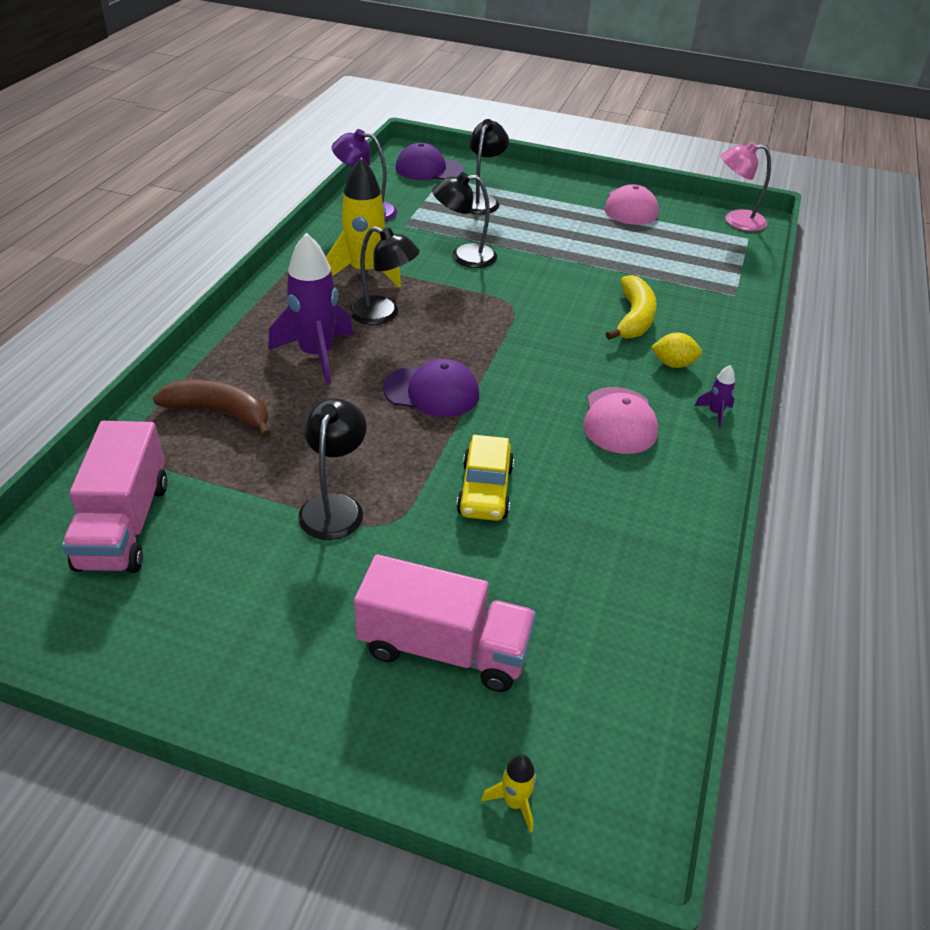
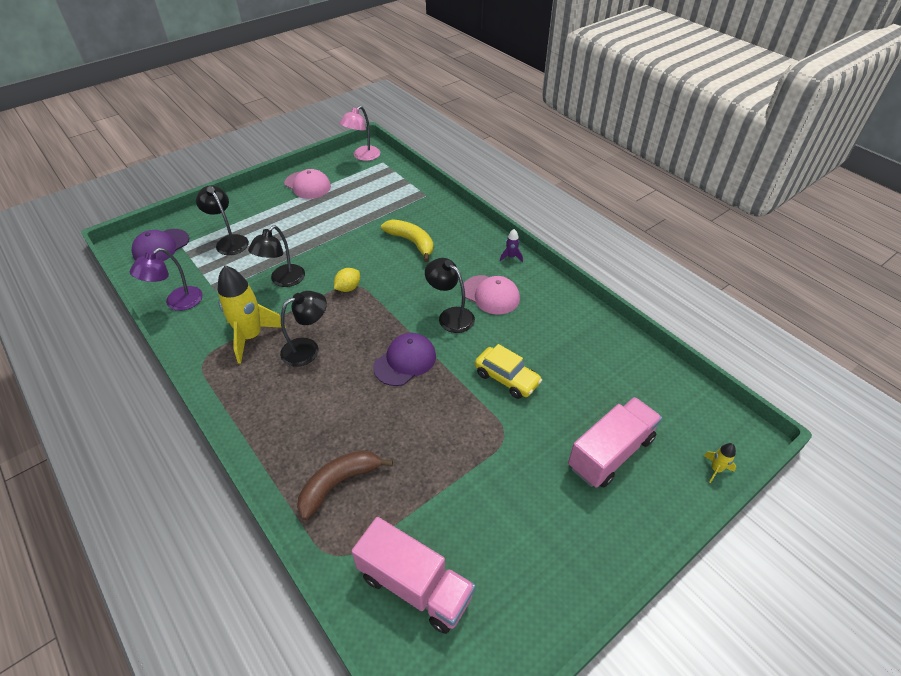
camera: 55 degrees left, 5 degrees up
purple rocket [268,233,353,385] -> none
black lamp [298,398,367,540] -> black lamp moved to [425,258,475,333]
yellow lemon [651,333,702,368] -> yellow lemon moved to [334,268,360,292]

